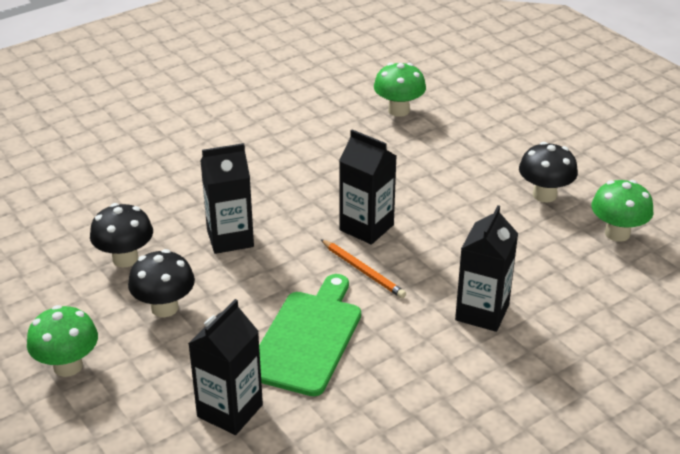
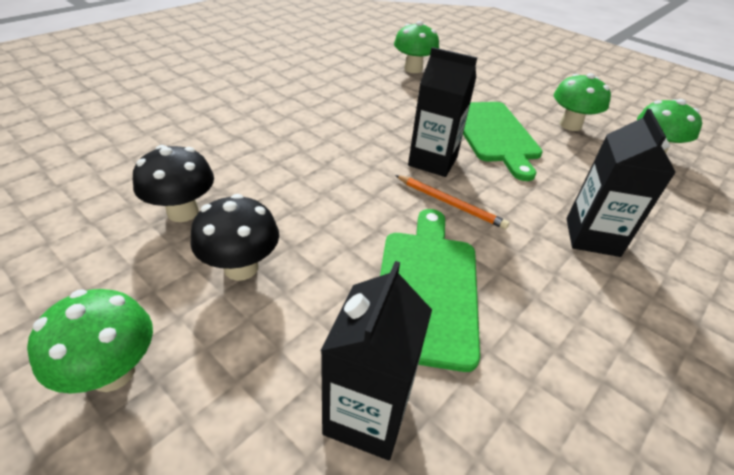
camera: 15 degrees left, 5 degrees up
black carton [200,143,254,254] -> none
black mushroom [519,142,578,202] -> green mushroom [554,73,611,131]
none -> green cutting board [463,102,543,181]

